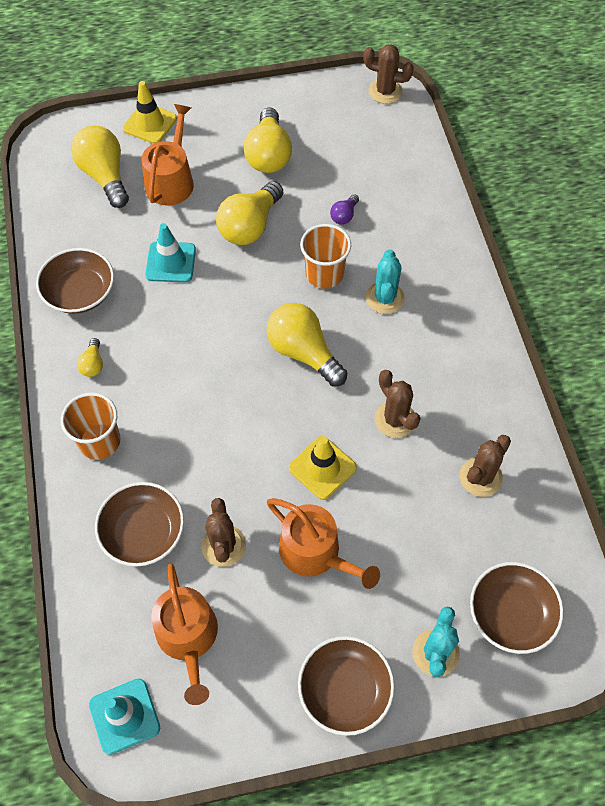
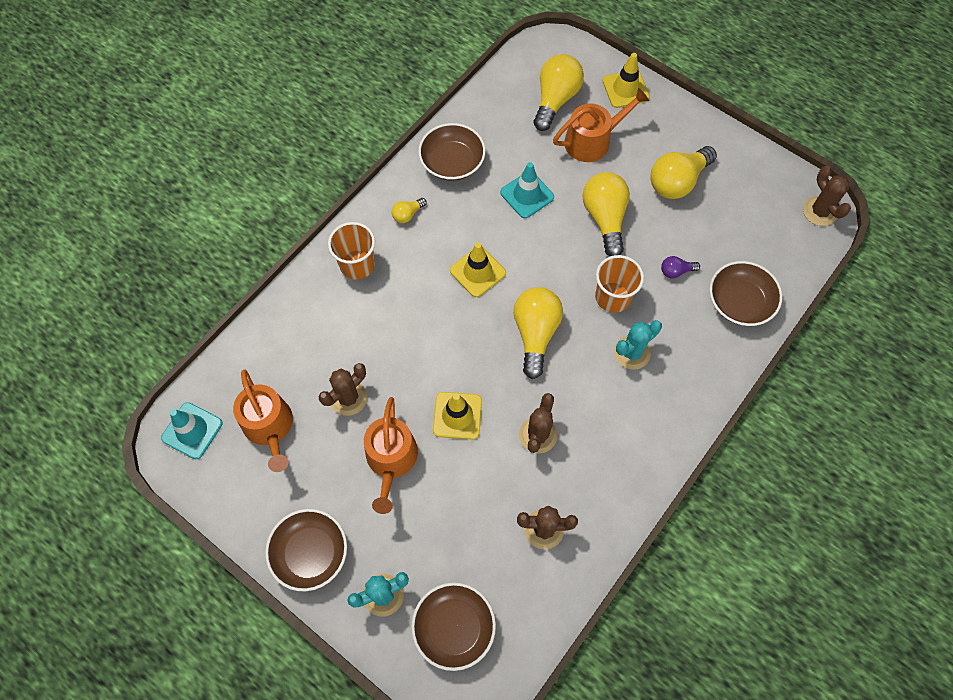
camera: 50 degrees right, 5 degrees up
brown bowl [95,482,184,567] -> brown bowl moved to [710,261,782,326]
orange watering can [151,564,218,705] -> orange watering can turned 60 degrees counterclockwise [233,369,293,472]
yellow light bulb [216,181,283,245] -> yellow light bulb turned 90 degrees clockwise [583,172,630,256]
none -> yellow traffic cone [450,242,506,297]

